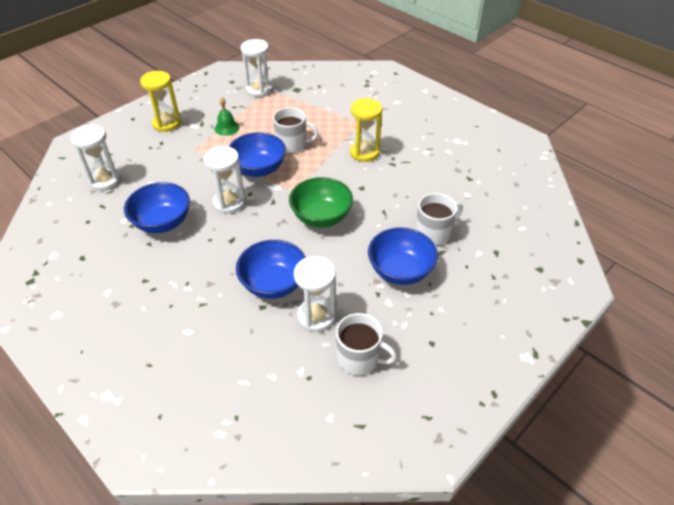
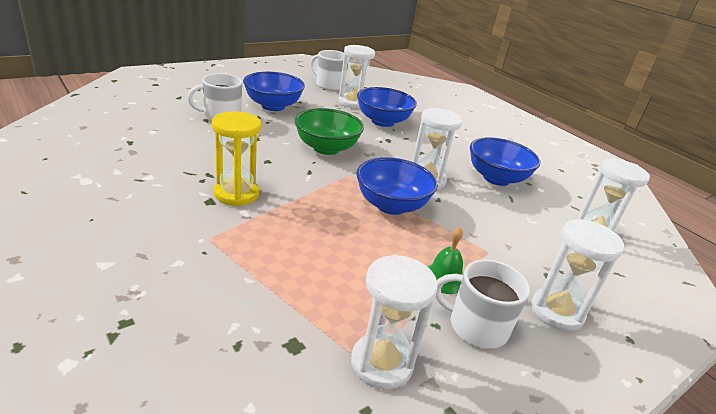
camera: 175 degrees left, 15 degrees down
yellow hourglass [140,71,181,132] -> white hourglass [531,219,624,331]
white mug [273,107,319,153] -> white mug moved to [435,259,530,349]

